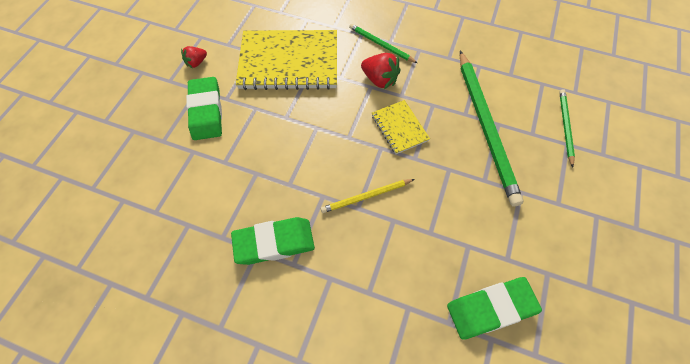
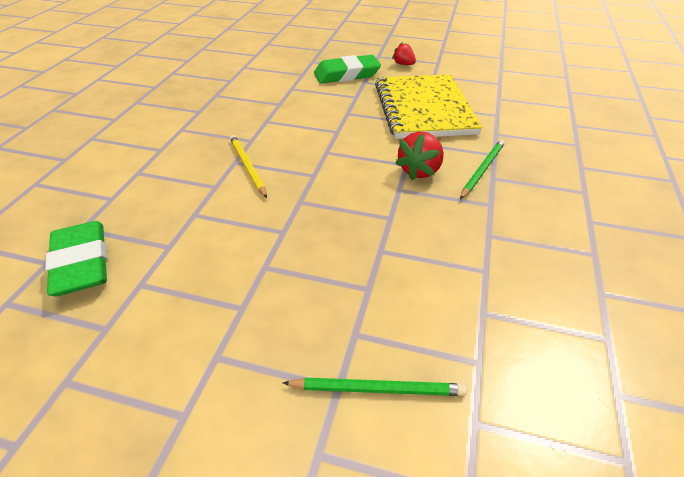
camera: 85 degrees right, 20 degrees down
green eraser [231,217,315,265] -> none
yellow notebook [372,100,430,154] -> none
green pencil [460,51,523,206] -> none

